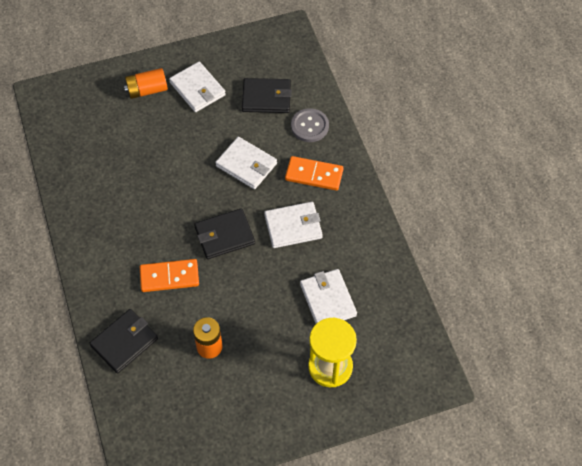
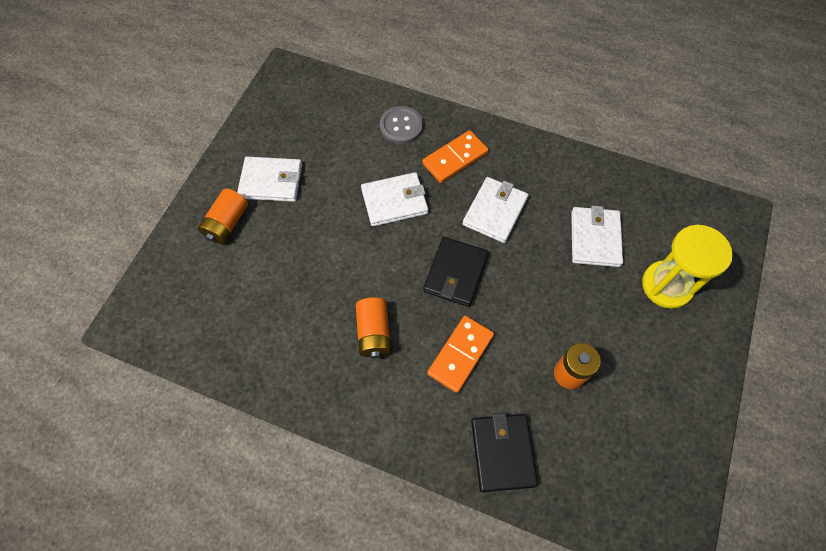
camera: 50 degrees left, 5 degrees up
black wallet [242,78,292,113] -> none
white wallet [300,269,357,324] -> white wallet turned 75 degrees clockwise [571,206,623,267]
none -> orange battery [356,297,391,359]

